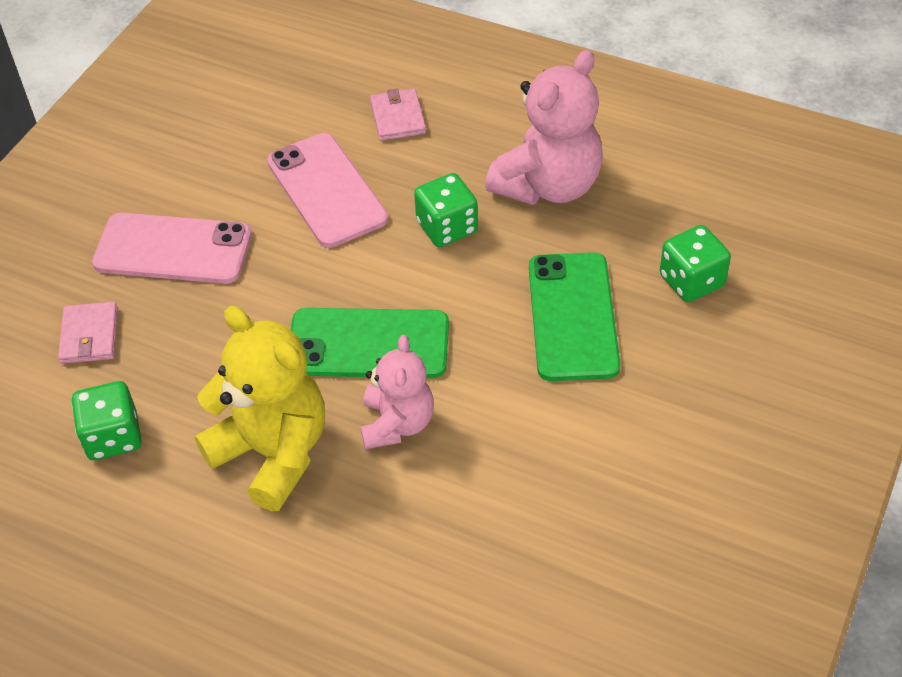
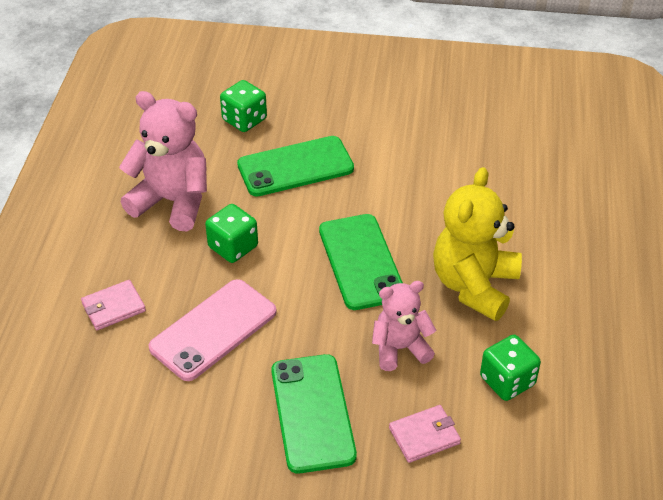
camera: 110 degrees left, 5 degrees down
pink phone [92,213,252,284] -> green phone [271,354,357,473]
pink teddy bear [361,335,434,449] -> pink teddy bear moved to [372,281,436,371]

